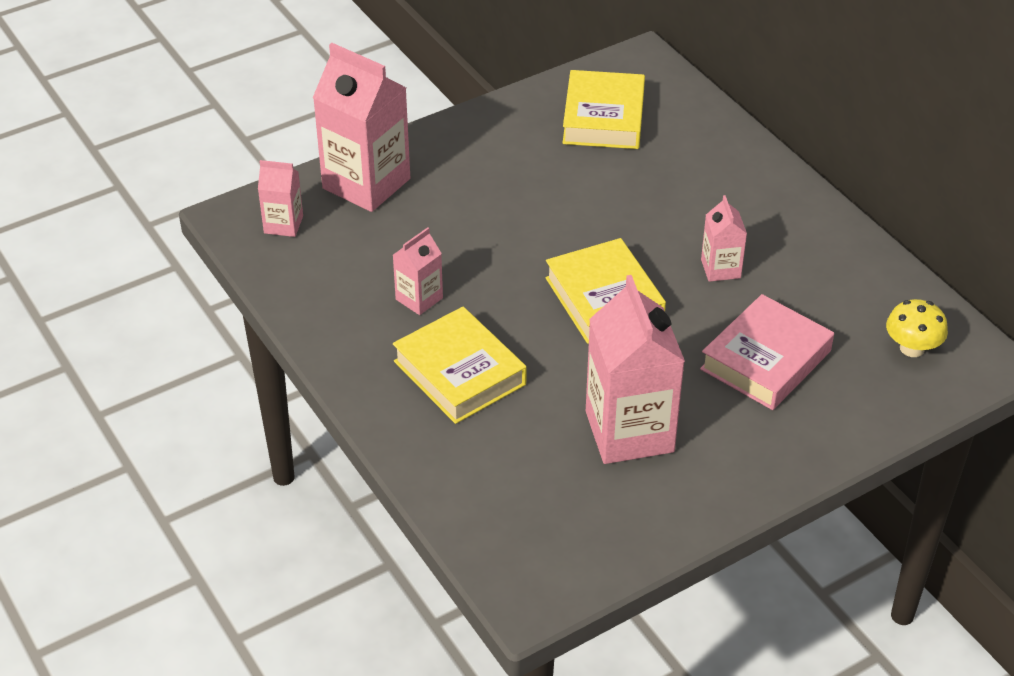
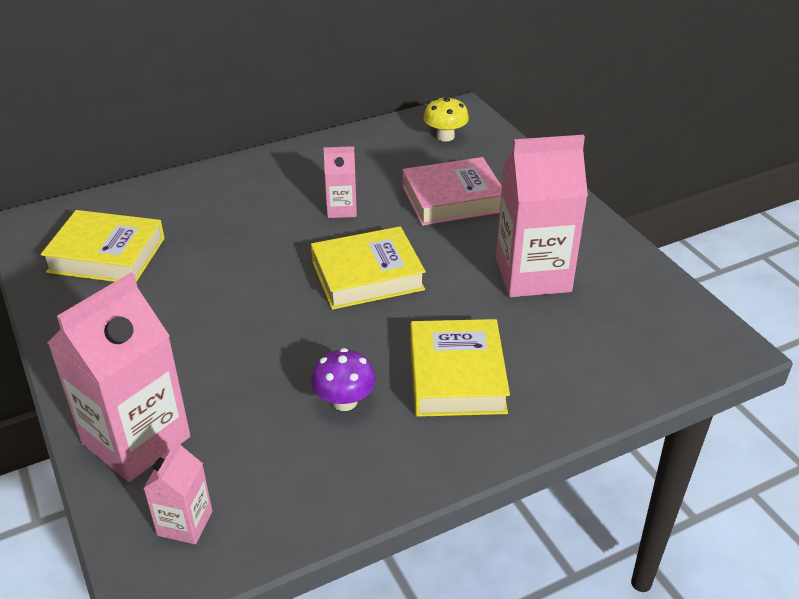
camera: 85 degrees left, 5 degrees down
pink carton [393,227,443,315] -> purple mushroom [311,348,376,411]
yellow book [393,307,527,424] -> yellow book turned 60 degrees counterclockwise [410,319,510,417]
pink book [700,294,834,410] -> pink book turned 60 degrees counterclockwise [403,157,502,226]

